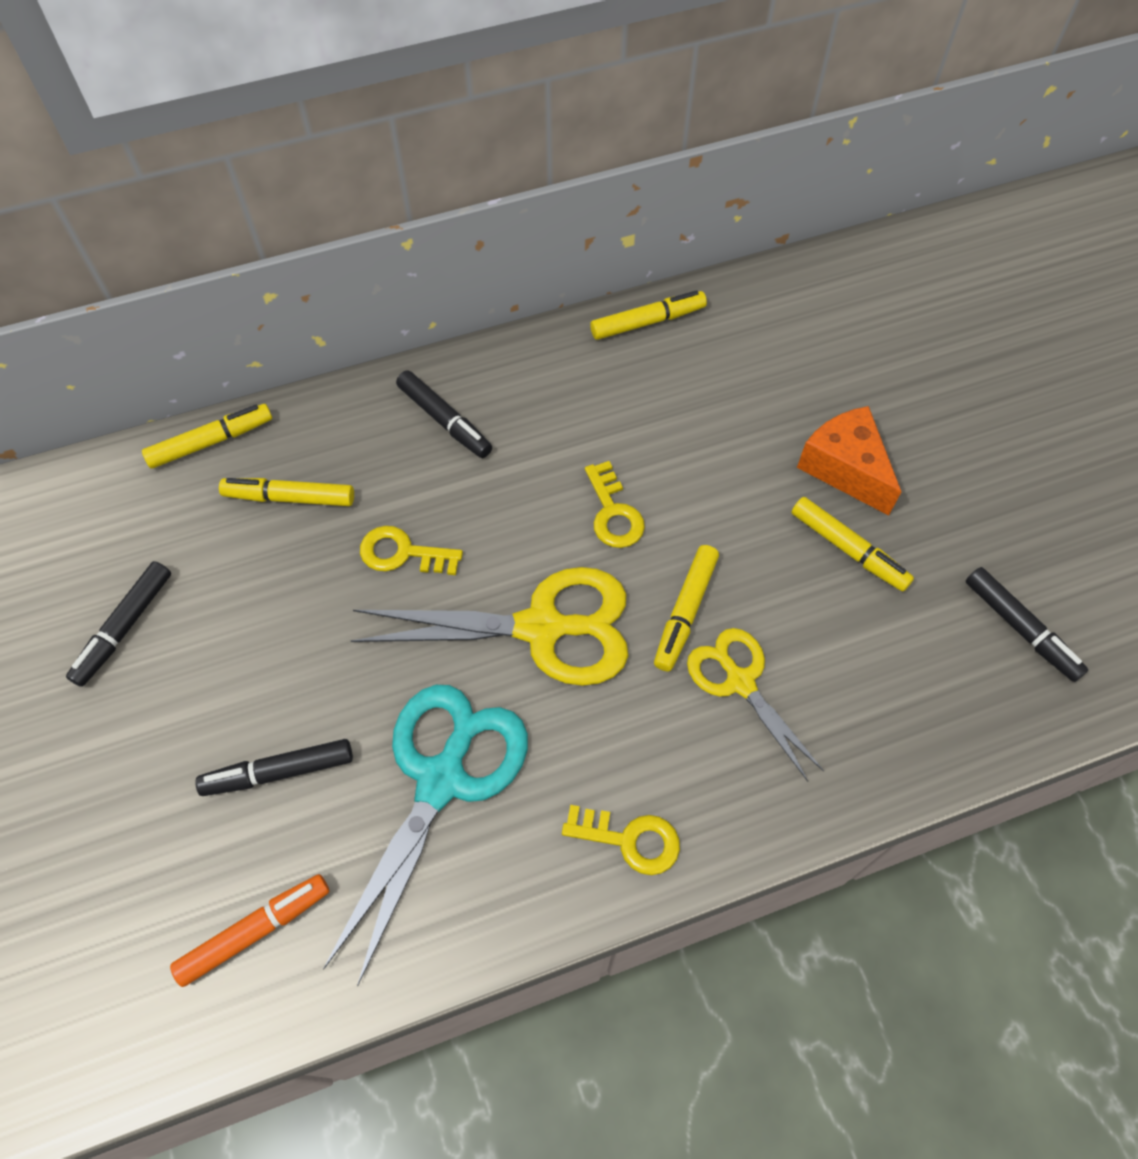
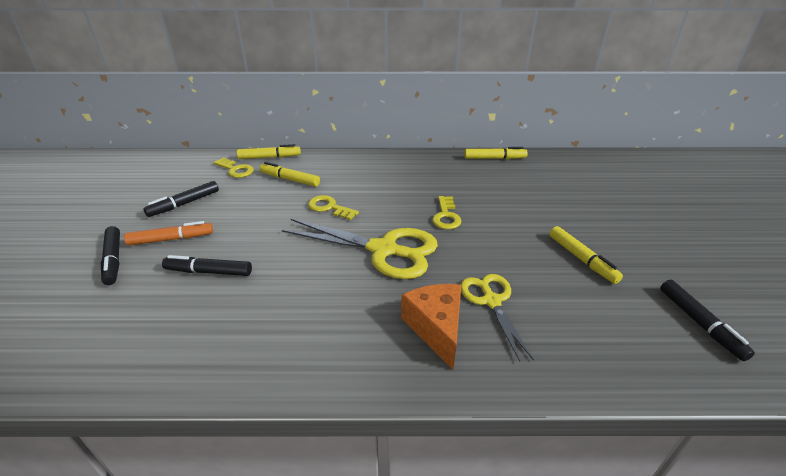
camera: 20 degrees right, 25 degrees down
orange marker [170,874,330,987] -> orange marker moved to [124,221,213,246]
turquoise scissors [323,685,528,986] -> none
black marker [396,370,492,458] -> black marker moved to [101,226,120,285]
yellow key [562,805,680,875] -> yellow key moved to [213,157,254,178]
yellow marker [654,545,719,671] -> none
orange cheese [797,406,901,516] -> orange cheese moved to [401,284,461,369]

